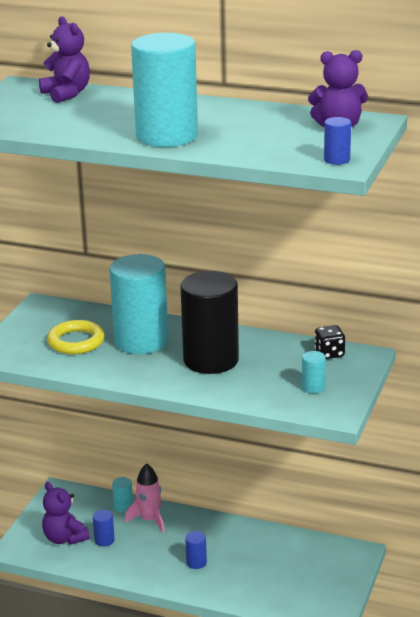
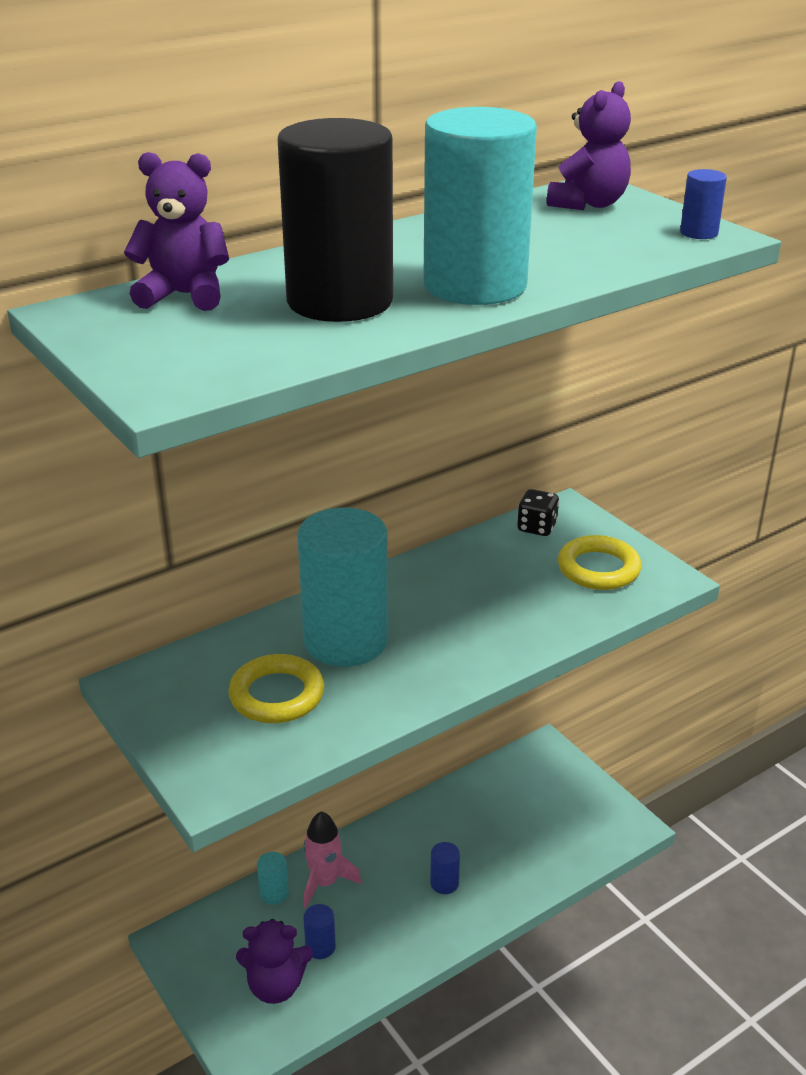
camera: 55 degrees left, 5 degrees up
black cylinder [181,271,239,374] -> black cylinder moved to [278,118,393,322]
turquoise cylinder [302,351,326,393] -> yellow ring [558,535,642,590]

